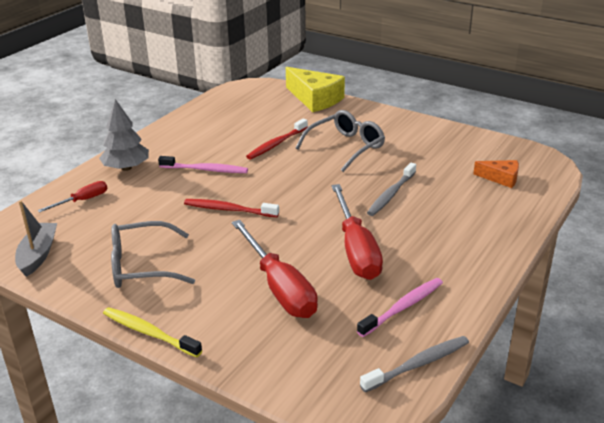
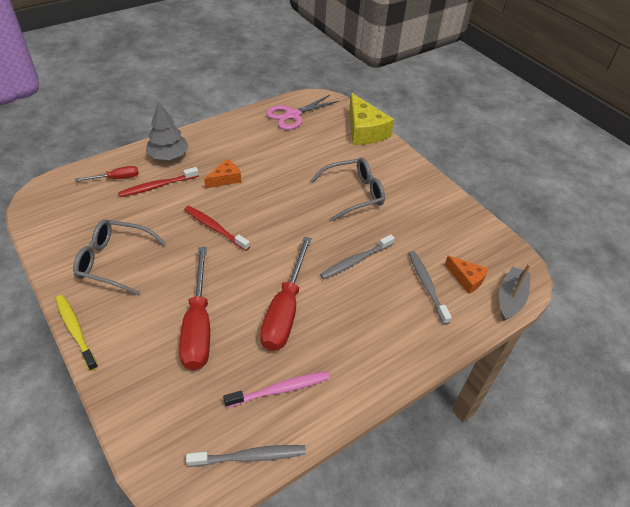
camera: 20 degrees right, 15 degrees up
grey boat [15,200,57,277] -> grey boat moved to [499,264,531,321]
pink toothbrush [158,156,248,173] -> orange cheese [204,159,241,189]
red toothbrush [246,118,308,160] -> red toothbrush moved to [118,167,199,197]
none -> pink scissors [266,95,339,130]
none -> grey toothbrush [409,251,452,325]

